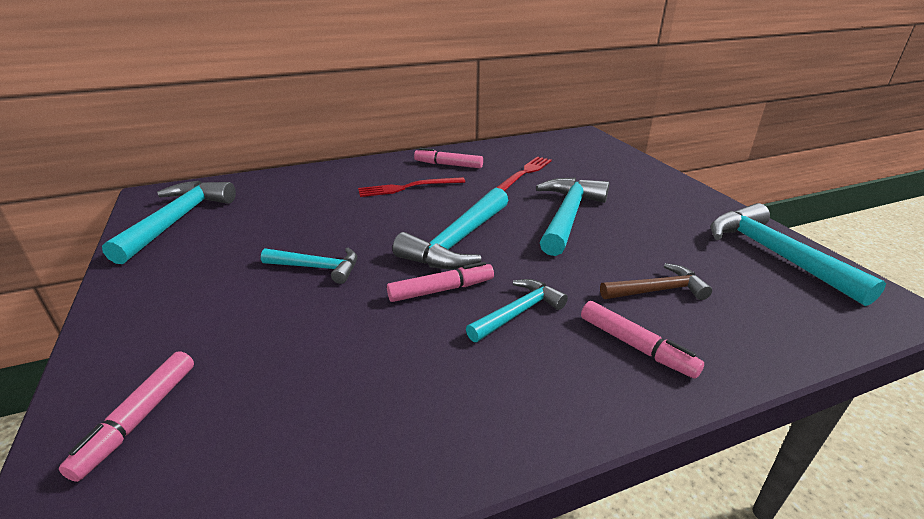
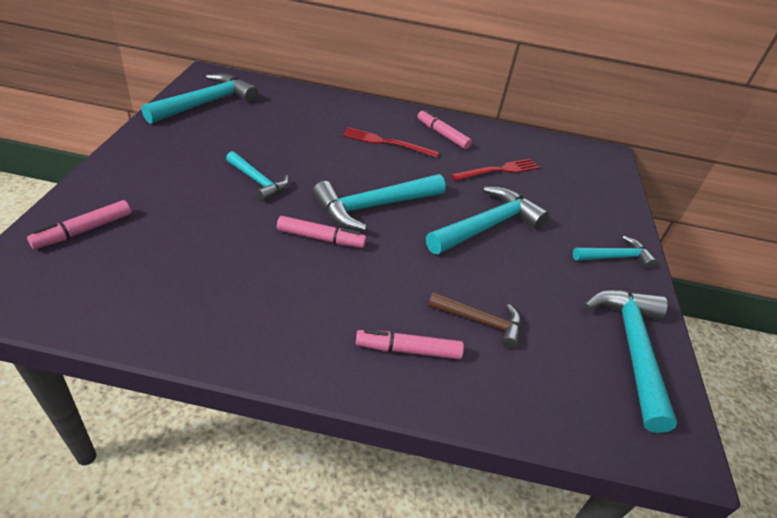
camera: 25 degrees right, 10 degrees up
turquoise hammer [466,279,568,342] -> turquoise hammer moved to [573,236,657,269]
pink marker [581,301,704,379] -> pink marker turned 105 degrees clockwise [356,329,464,359]

